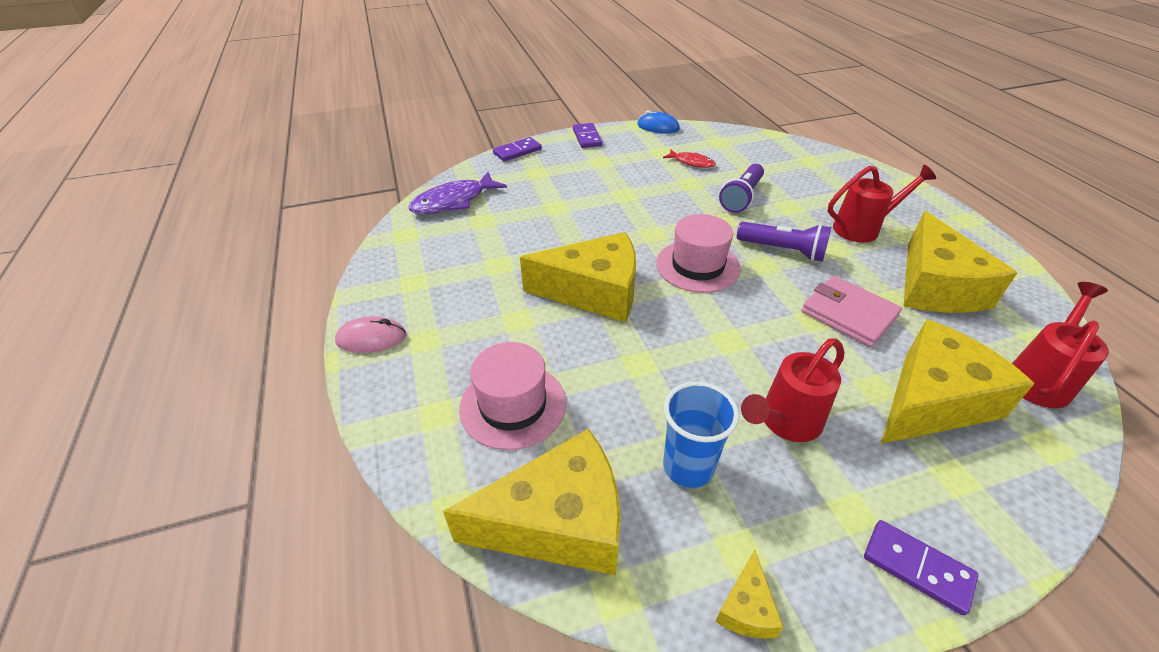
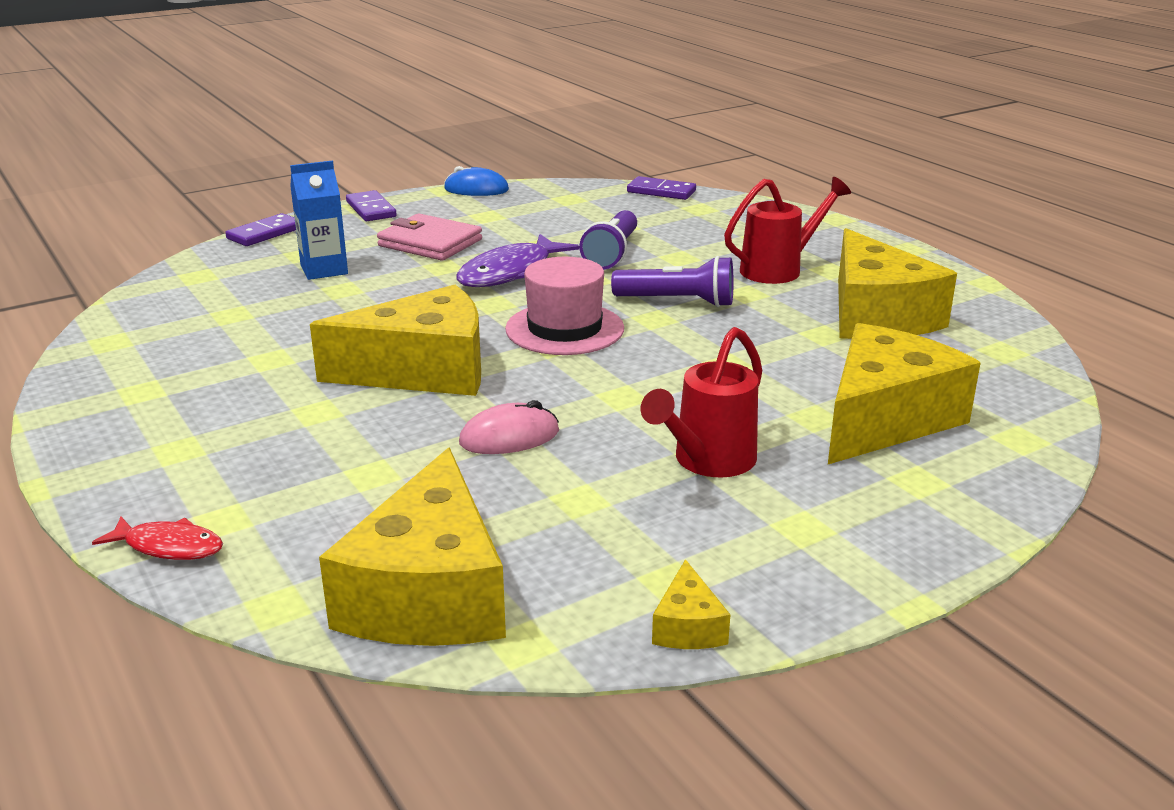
camera: 15 degrees left, 15 degrees down
pink mouse [335,316,406,353] -> pink mouse moved to [459,400,559,454]
purple fish [408,172,507,214] -> purple fish moved to [456,234,580,287]
yellow cheese [443,429,621,575] -> yellow cheese turned 120 degrees clockwise [319,447,506,646]
pink hat [459,342,566,450] -> none
red fish [663,150,716,168] -> red fish moved to [92,517,223,560]
blue cup [663,381,739,488] -> none
pink wallet [802,276,902,347] -> pink wallet moved to [377,213,482,261]
purple domino [864,520,979,616] -> purple domino moved to [627,176,696,200]
red watering can [1012,282,1109,408] -> none
none -> blue carton [290,160,348,280]

